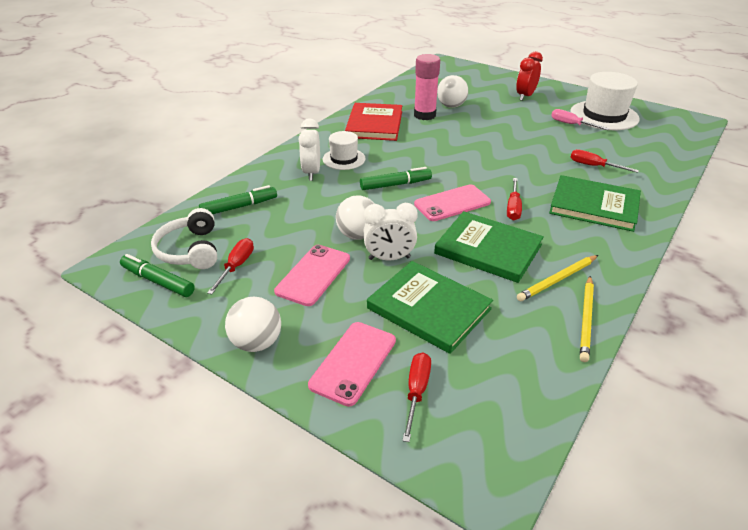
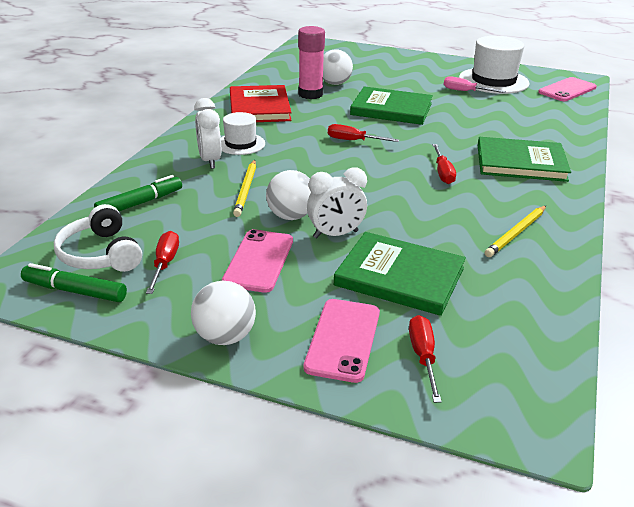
camera: 15 degrees left, 5 degrees down
green marker [360,167,432,190] -> none
pink phone [414,184,491,221] -> pink phone moved to [538,77,597,101]
green book [434,211,544,283] -> green book moved to [350,86,433,125]
red clock [516,51,543,101] -> none
red screwdriver [571,149,639,173] -> red screwdriver moved to [328,124,399,142]
yellow pencil [580,276,594,362] -> yellow pencil moved to [233,160,256,217]

